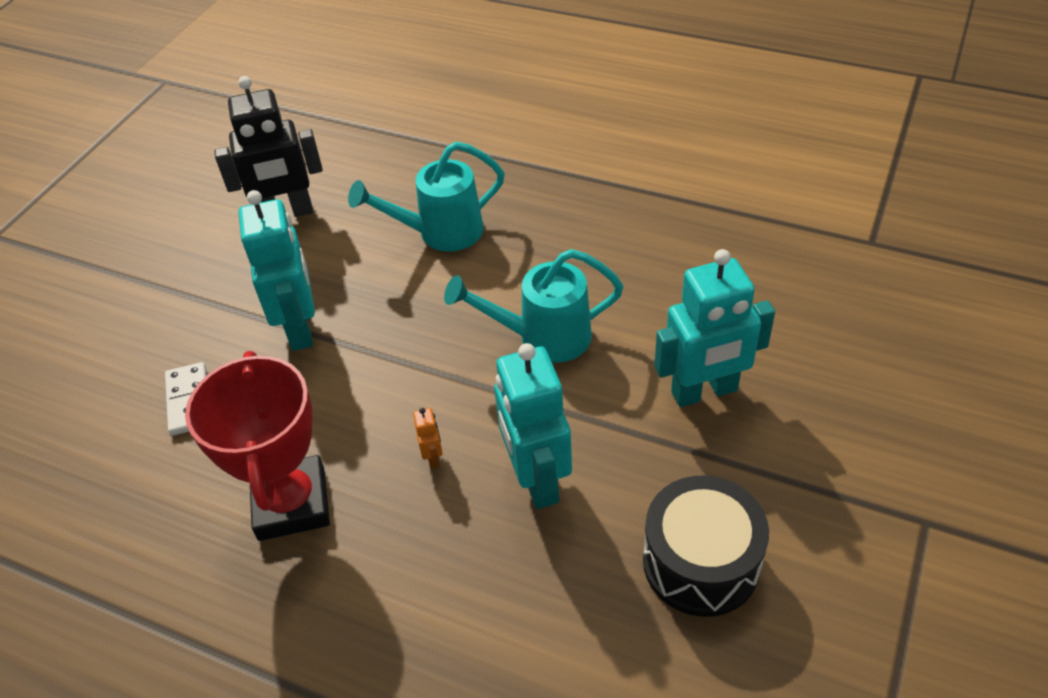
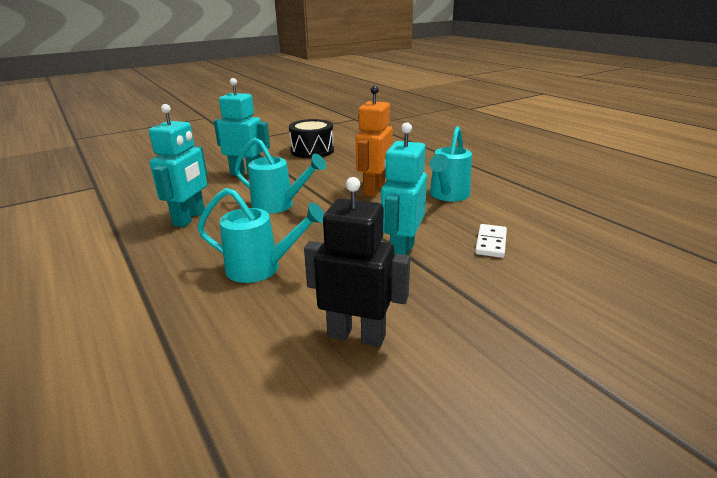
camera: 150 degrees left, 20 degrees down
red trophy [185,351,330,541] -> turquoise watering can [430,126,472,201]
orange robot [413,408,443,469] -> orange robot [356,86,393,197], size x2.48
turquoise robot [494,343,572,509] -> turquoise robot moved to [149,104,207,227]

